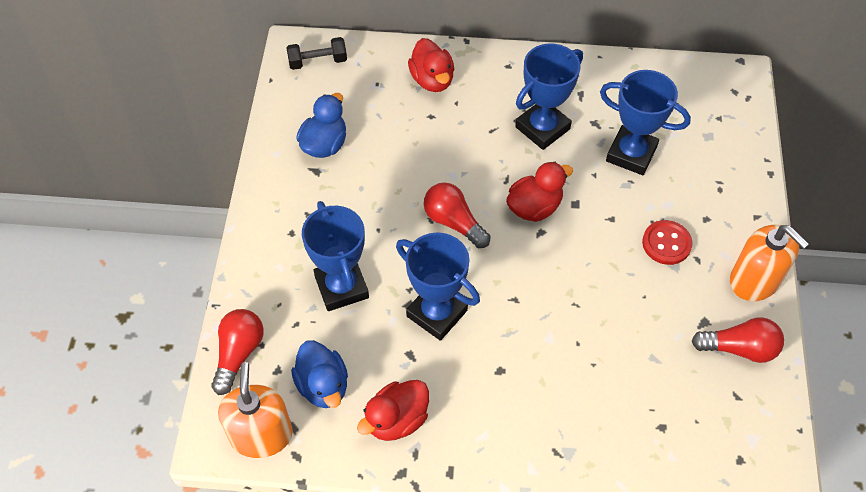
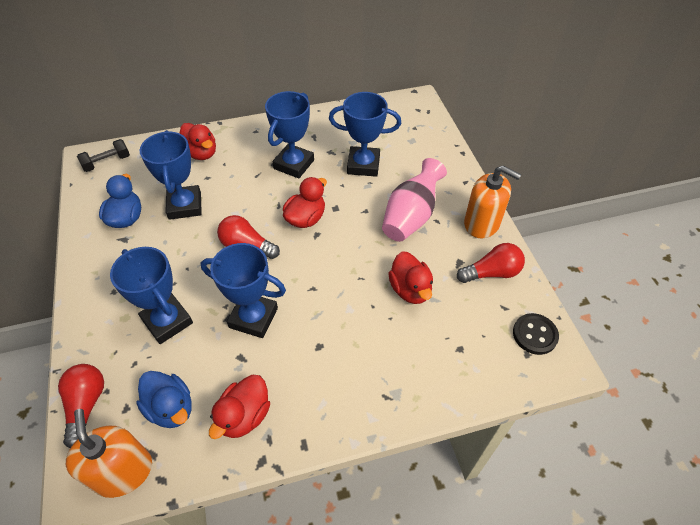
camera: 20 degrees left, 5 degrees down
red button [642,220,693,265] -> pink vase [382,158,447,242]
none -> blue trophy [139,130,202,220]
none -> red duck [388,251,433,304]
none -> black button [513,313,559,355]

